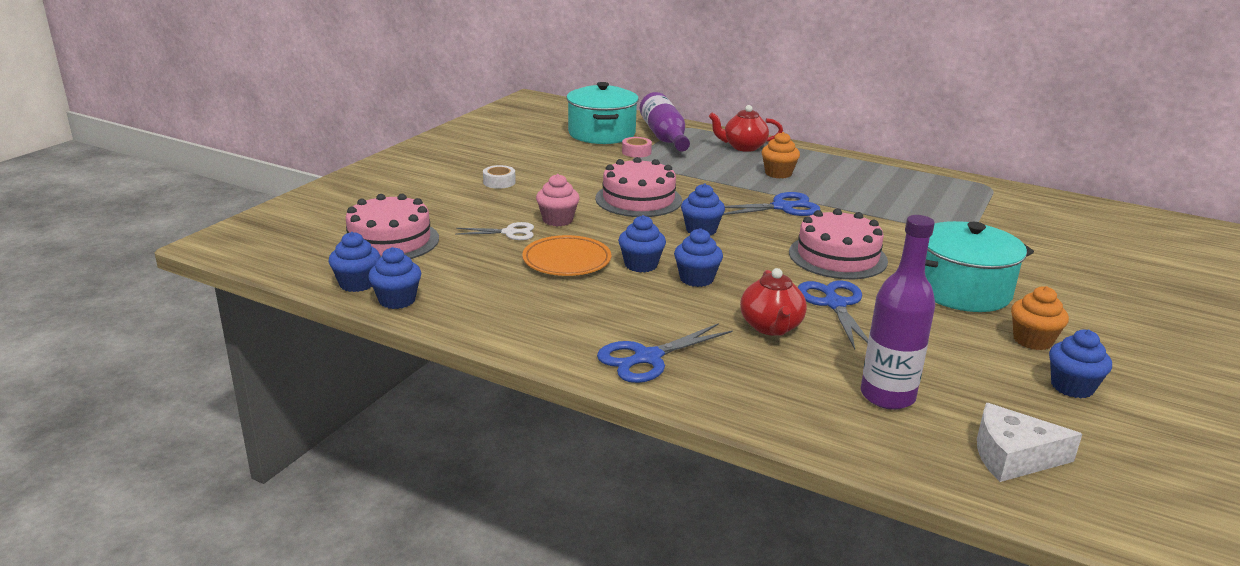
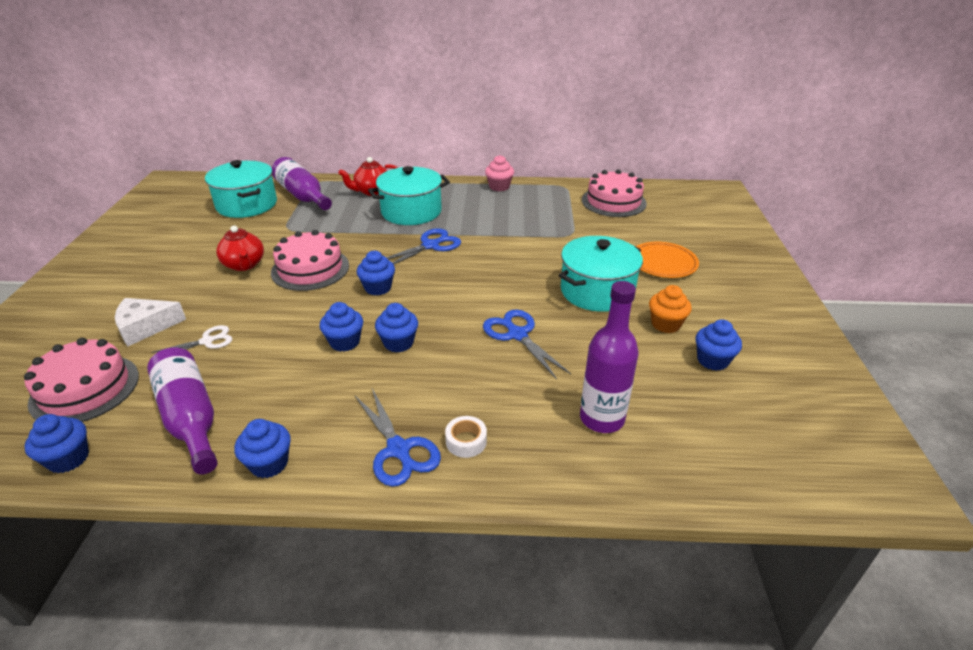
camera: 25 degrees left, 10 degrees up
blue cupcake [368,247,421,309] -> blue cupcake moved to [234,419,291,478]
white tape [483,165,516,189] -> white tape moved to [445,416,487,458]
orange plate [522,235,611,276] -> orange plate moved to [636,242,699,278]
pink cupcake [536,174,580,226] -> pink cupcake moved to [485,155,514,191]
blue scissors [597,323,733,383] -> blue scissors turned 60 degrees counterclockwise [355,388,441,487]
pink tape [622,137,652,158] -> none
red teapot [740,268,807,336] -> red teapot moved to [216,225,264,271]
orange cupcake [762,132,800,179] -> turquoise pot [368,166,450,225]
pink cake [789,209,888,279] -> pink cake moved to [582,169,647,217]
white cheese [977,403,1082,482] -> white cheese moved to [115,298,186,346]
none -> purple bottle [147,348,218,474]

